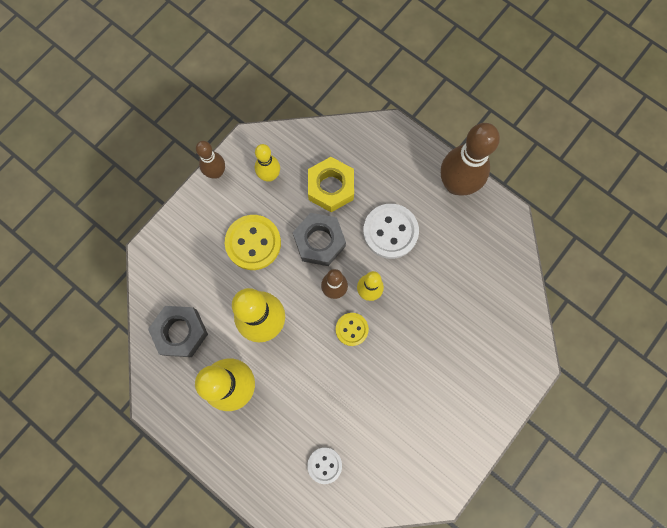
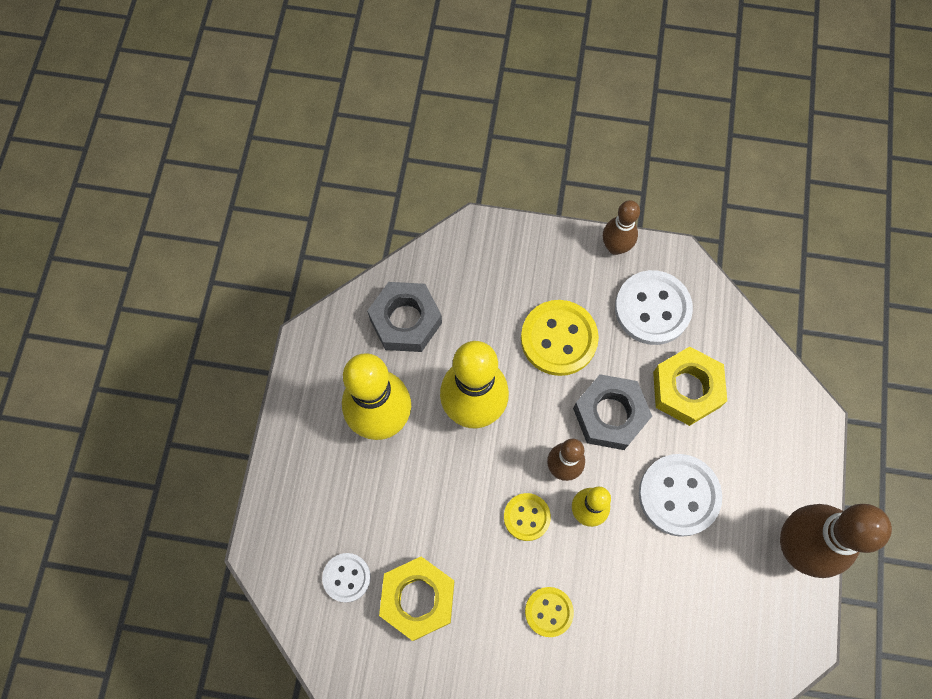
camera: 60 degrees right, 5 degrees down
yellow bowling pin [255,144,280,182] -> white button [615,270,693,345]
none -> yellow nut [379,556,454,641]
none -> yellow button [525,587,574,637]

